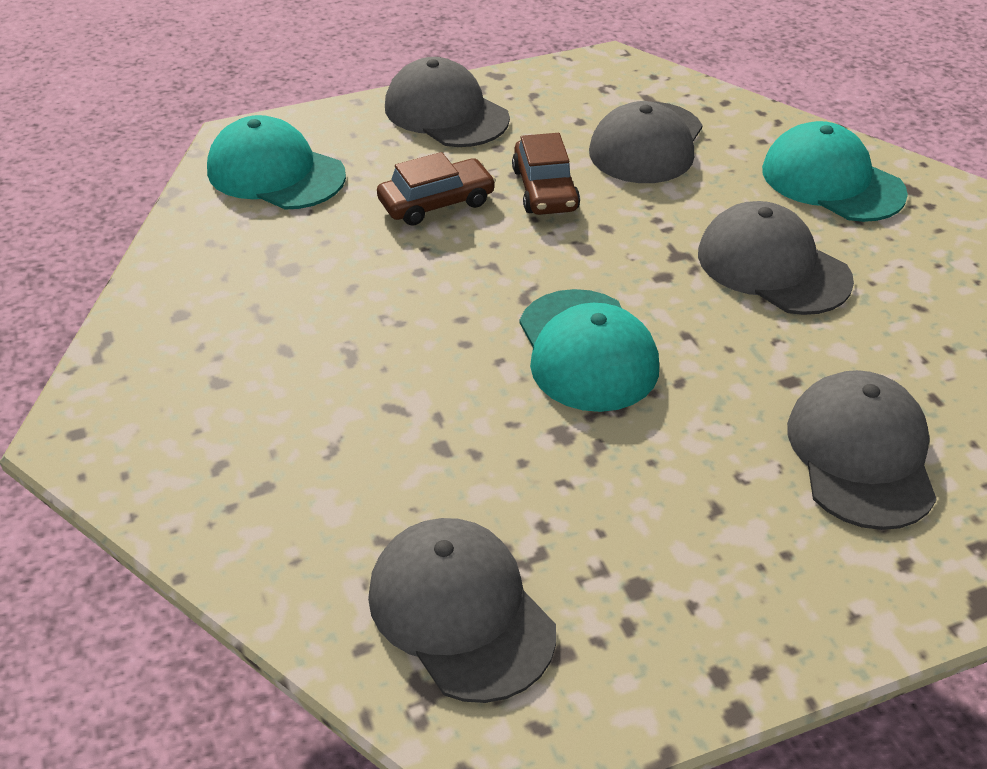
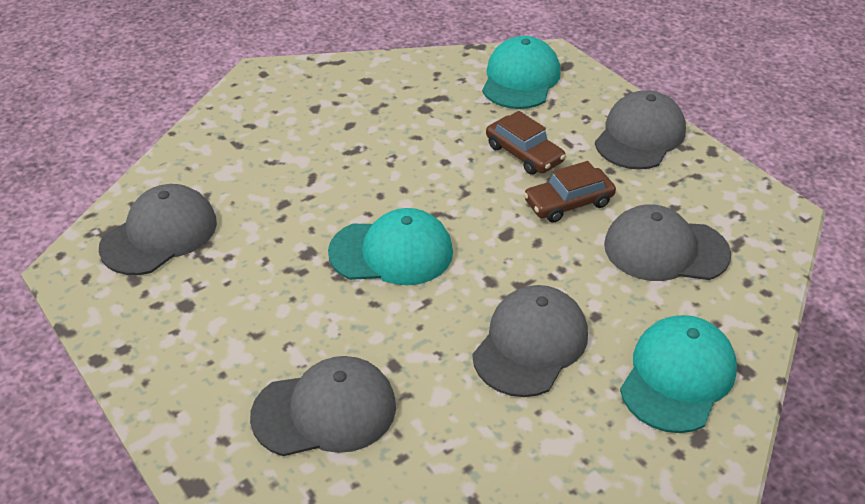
camera: 75 degrees right, 0 degrees up
turquoise cap [520,289,659,412] -> turquoise cap turned 150 degrees counterclockwise [328,208,453,285]

